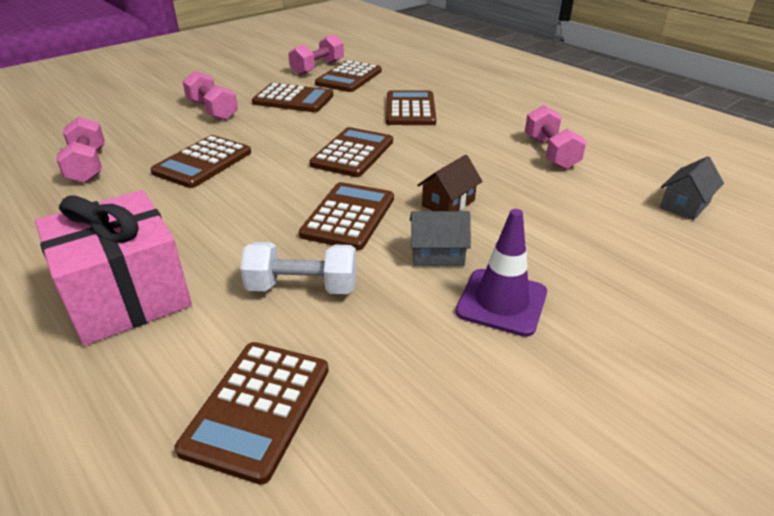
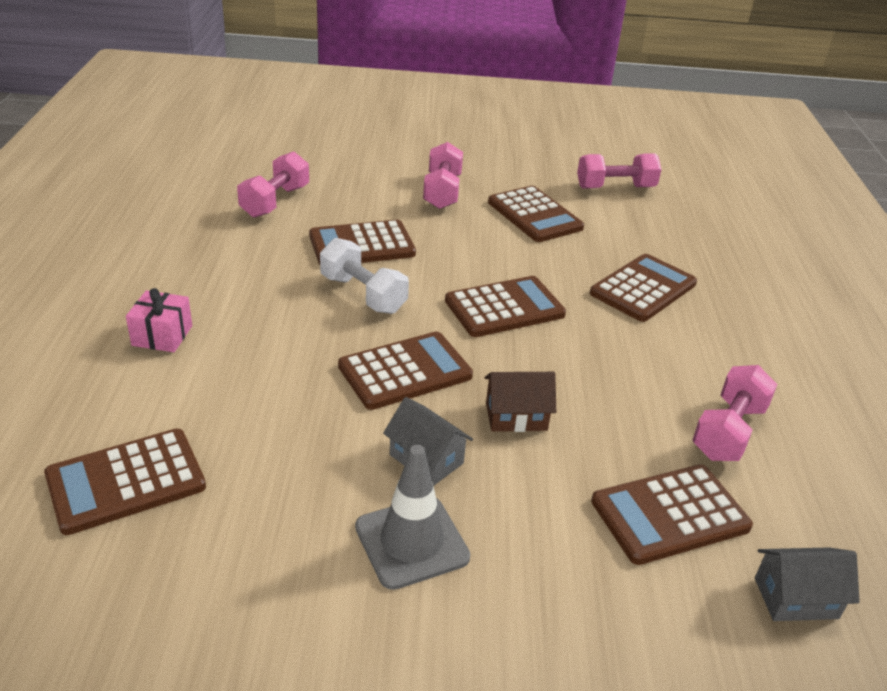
camera: 40 degrees right, 0 degrees up
pink gift [35,190,192,346] -> pink gift [126,288,192,352], size x0.47
white dumbbell [240,242,356,294] -> white dumbbell moved to [320,238,409,314]
brown calculator [315,60,382,92] -> brown calculator moved to [591,465,753,565]
purple traffic cone [455,209,547,337] -> grey traffic cone [355,445,470,590]

